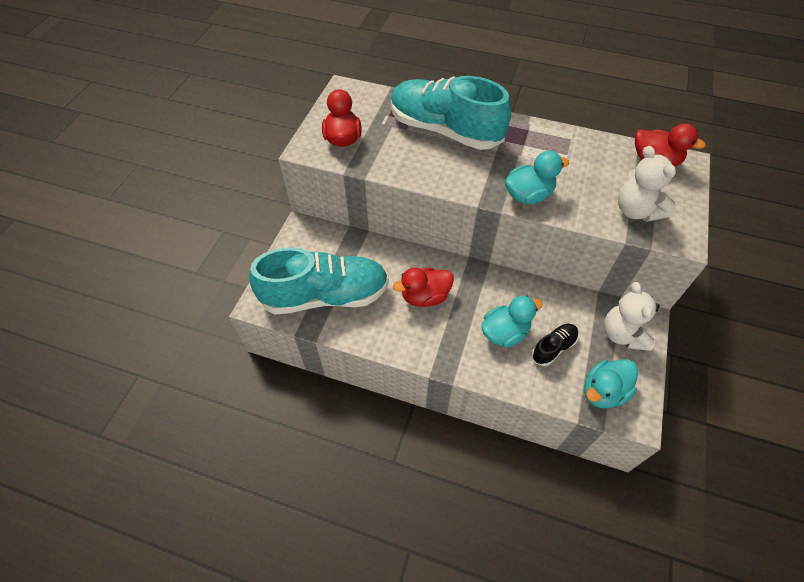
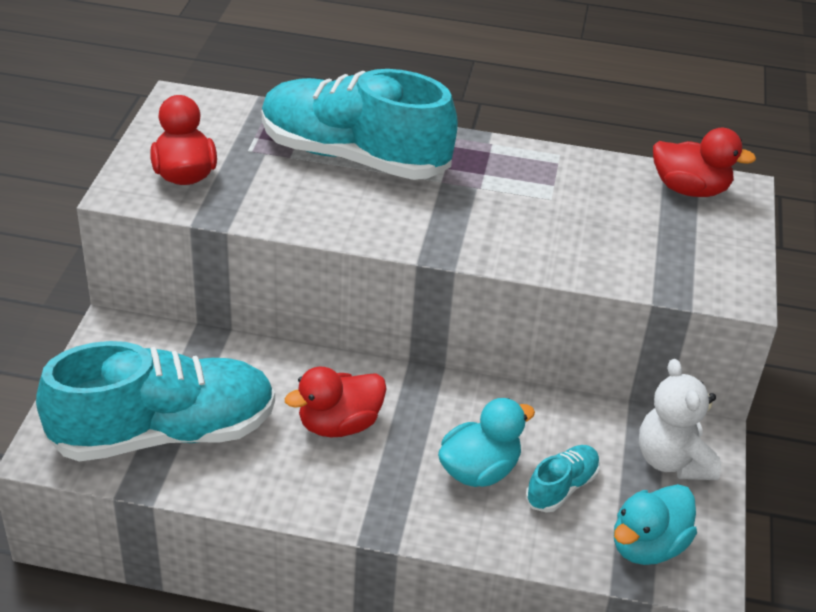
camera: 10 degrees left, 15 degrees down
turquoise duck [505,151,569,204] -> none
black shoe [532,324,579,366] -> turquoise shoe [526,445,600,513]
white teddy bear [618,146,676,222] -> none

